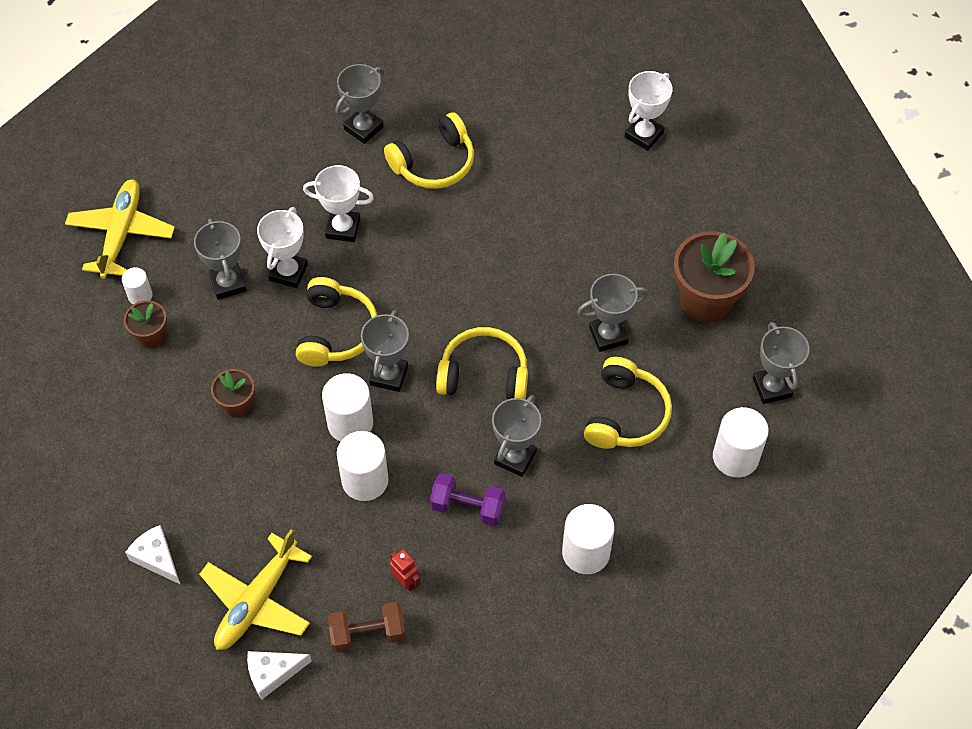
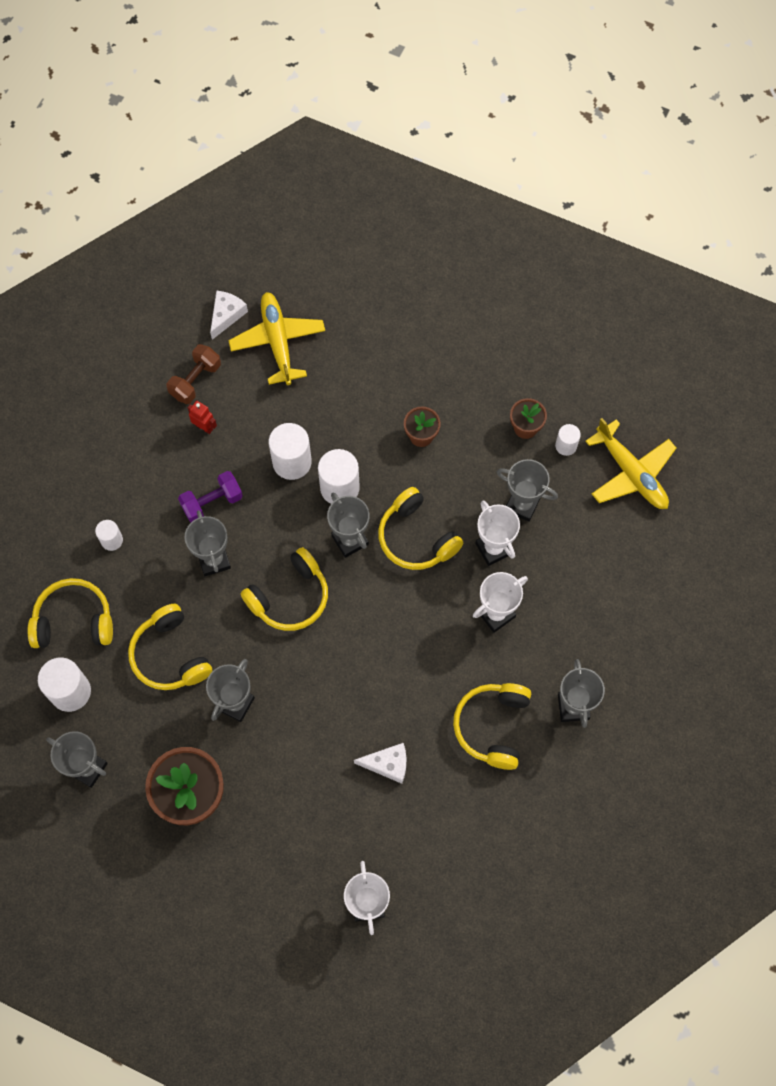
camera: 135 degrees right, 10 degrees up
white cheese [125,525,181,585] -> white cheese moved to [354,743,406,784]
red robot [390,549,420,591] -> red robot turned 150 degrees counterclockwise [188,401,217,434]
white cylinder [562,504,615,574] -> white cylinder [95,520,123,551], size x0.56
none -> yellow headphones [28,578,113,648]

